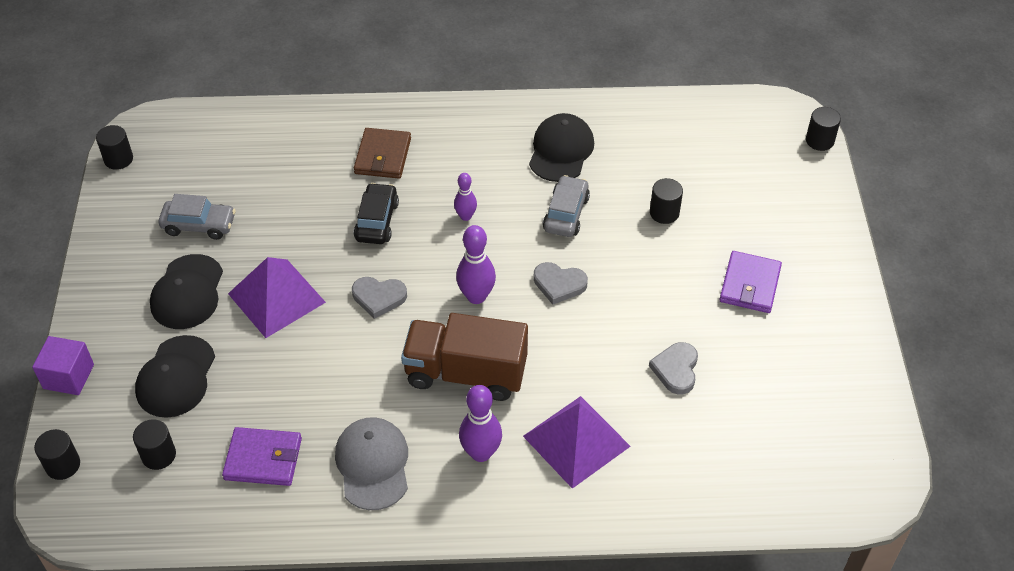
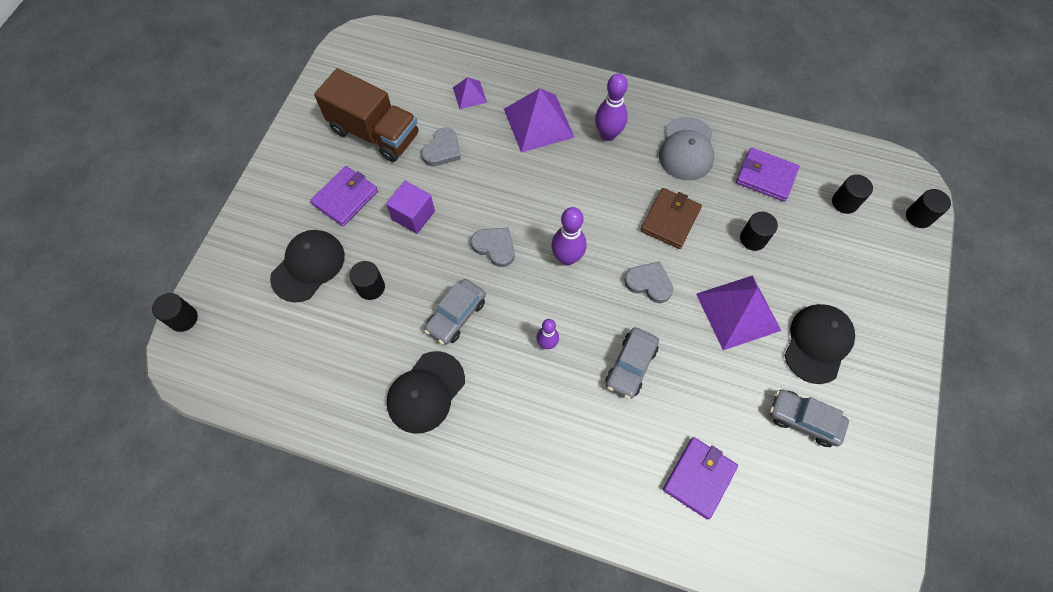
camera: 160 degrees left, 15 degrees up
purple cube [32,336,94,395] -> purple cube moved to [386,181,435,234]
black cylinder [96,125,133,170] -> black cylinder moved to [740,212,778,251]
black cap [135,335,215,418] -> black cap moved to [270,230,345,303]
brown wallet [354,128,411,179] -> brown wallet moved to [640,188,702,249]
black car [354,183,399,244] -> grey car [605,327,659,399]
brown truck [401,313,528,401] -> brown truck moved to [314,68,418,162]
none -> purple pyramid [453,77,487,109]
none -> purple wallet [663,437,738,520]

